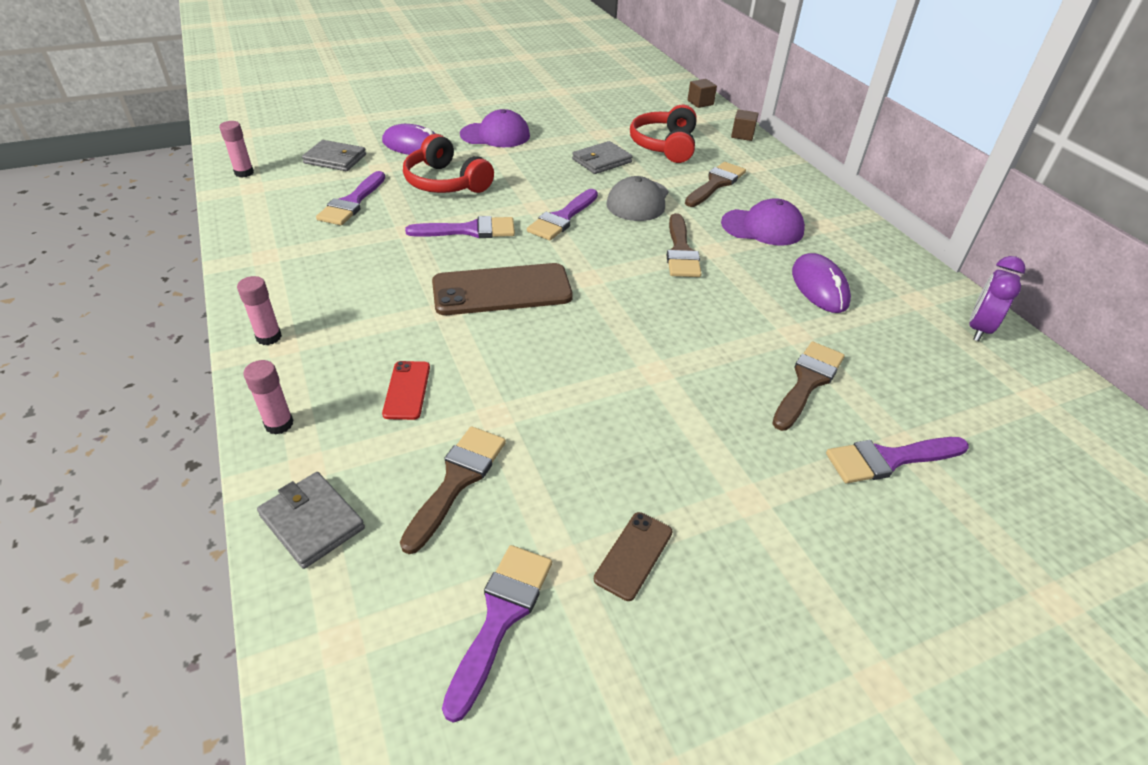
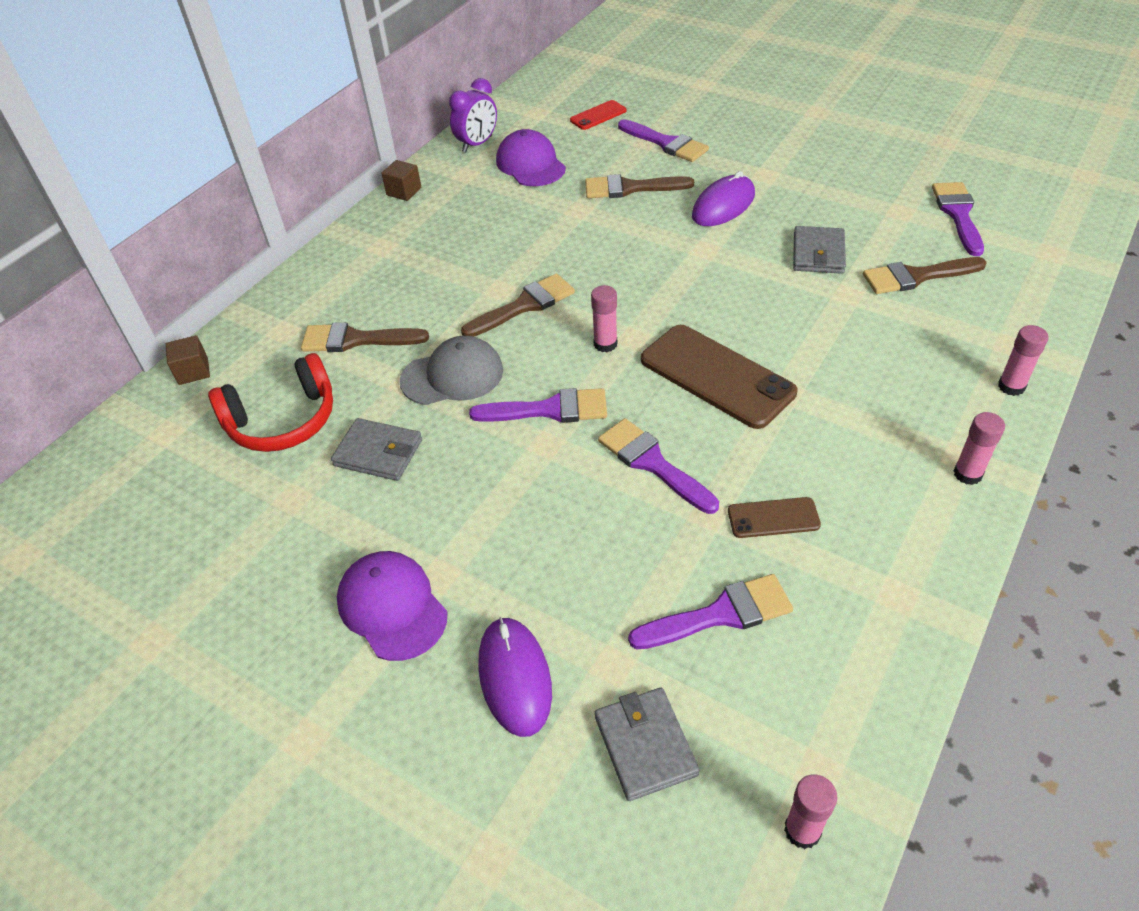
camera: 120 degrees left, 5 degrees up
grey wallet [257,472,365,569] -> grey wallet moved to [793,226,846,274]
red phone [382,361,430,420] -> red phone moved to [570,100,627,130]
red headphones [403,134,494,193] -> none
purple brush [442,545,552,723] -> purple brush turned 105 degrees clockwise [932,182,984,256]
brown phone [594,512,672,601] -> brown phone moved to [728,497,821,538]
brown cube [688,79,717,108] -> brown cube moved to [381,160,421,201]
purple cap [721,198,805,246] -> purple cap moved to [496,129,566,186]
purple mouse [792,253,851,313] -> purple mouse moved to [692,171,755,226]
purple clock [969,256,1026,341] -> purple clock turned 45 degrees counterclockwise [449,78,497,152]
none -> pink glue stick [591,285,617,352]

